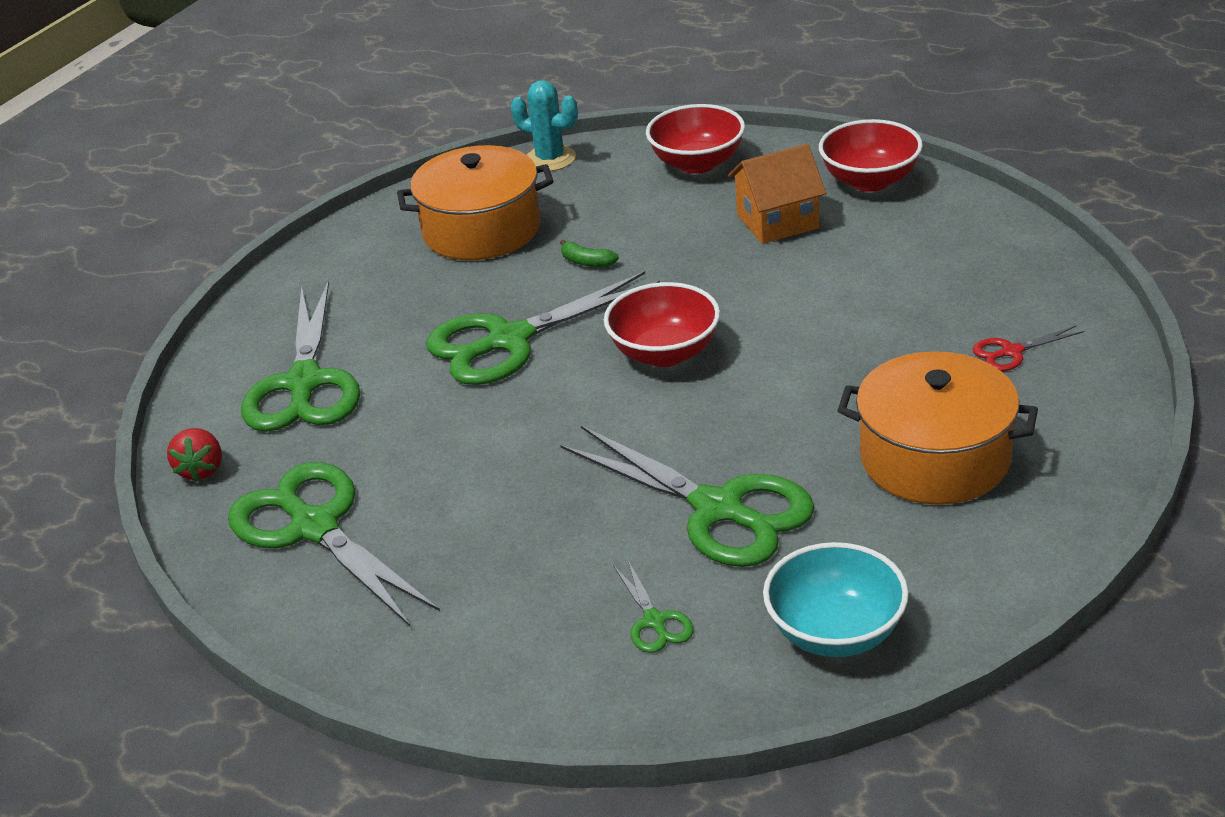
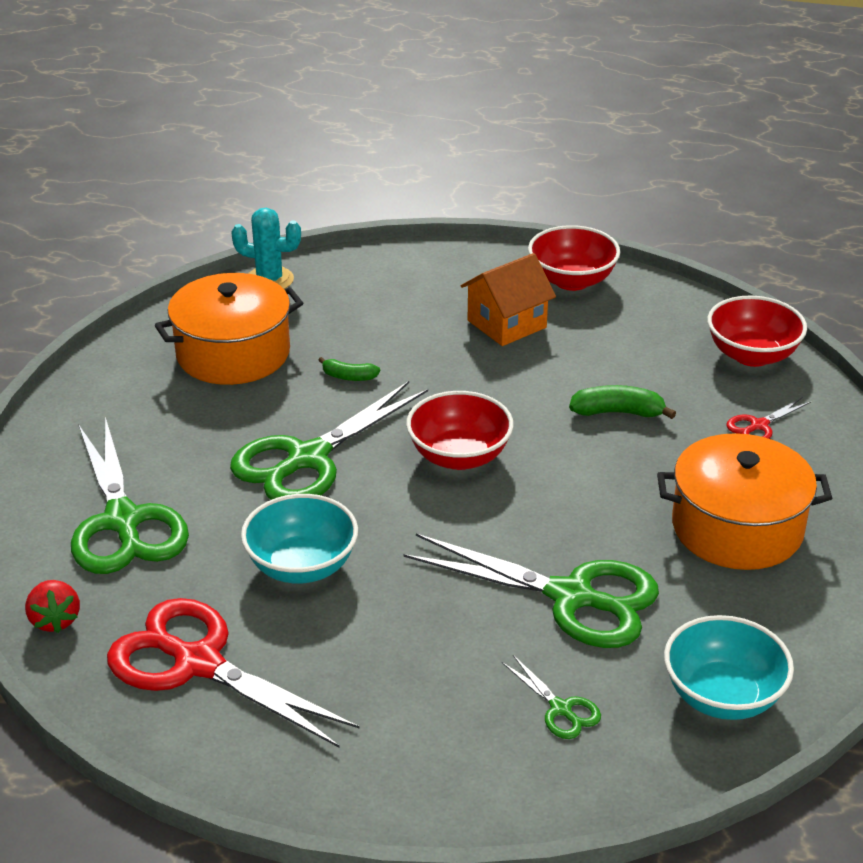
camera: 20 degrees left, 0 degrees up
green scissors [228,462,440,626] -> red scissors [107,598,360,748]
red bowl [646,104,745,174] -> red bowl moved to [707,295,807,367]
none -> turquoise bowl [241,494,358,584]
none -> green banana [569,385,676,419]

